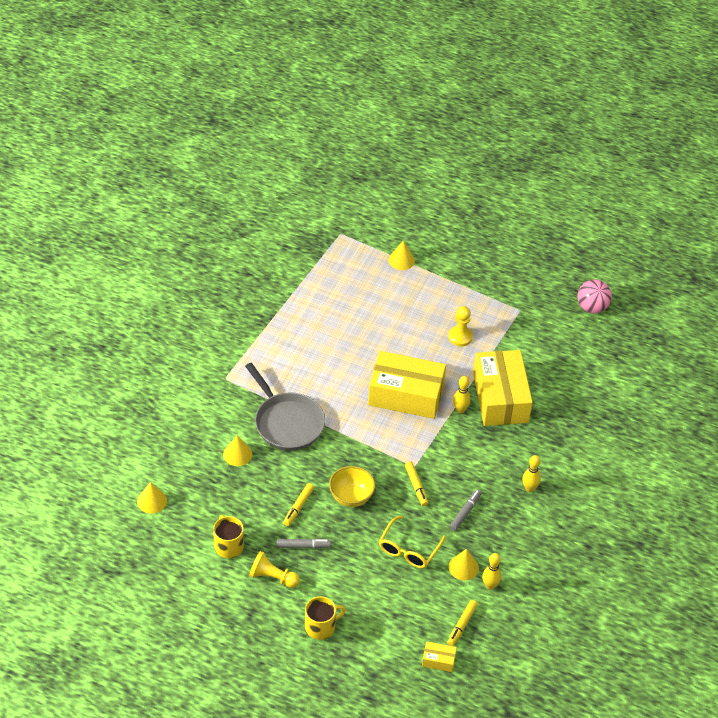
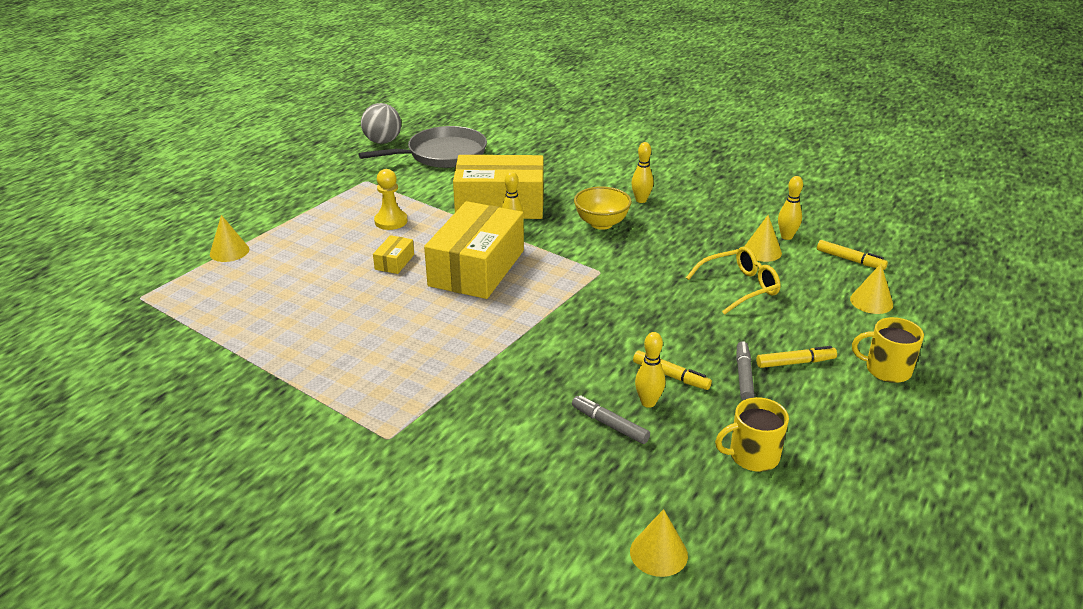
camera: 80 degrees left, 15 degrees down
yellow cone [223,435,252,466] -> yellow cone moved to [850,264,893,314]
grey pan [245,363,325,451] -> grey pan moved to [359,126,487,168]
yellow pawn [249,551,300,588] -> none
yellow mug [305,596,346,640] -> yellow mug turned 60 degrees counterclockwise [852,317,924,383]
yellow bowl [329,466,375,507] -> yellow bowl moved to [574,186,632,230]
yellow glasses [379,516,446,568] -> yellow glasses turned 60 degrees counterclockwise [686,247,781,315]
yellow marker [405,461,428,506] -> yellow marker moved to [756,346,837,368]
yellow box [422,641,457,672] -> yellow box moved to [373,235,414,274]
grey marker [450,490,482,531] -> grey marker moved to [572,395,650,444]
pink ball [577,279,612,313] -> grey ball [361,103,401,144]
none -> yellow bowling pin [635,332,665,408]

